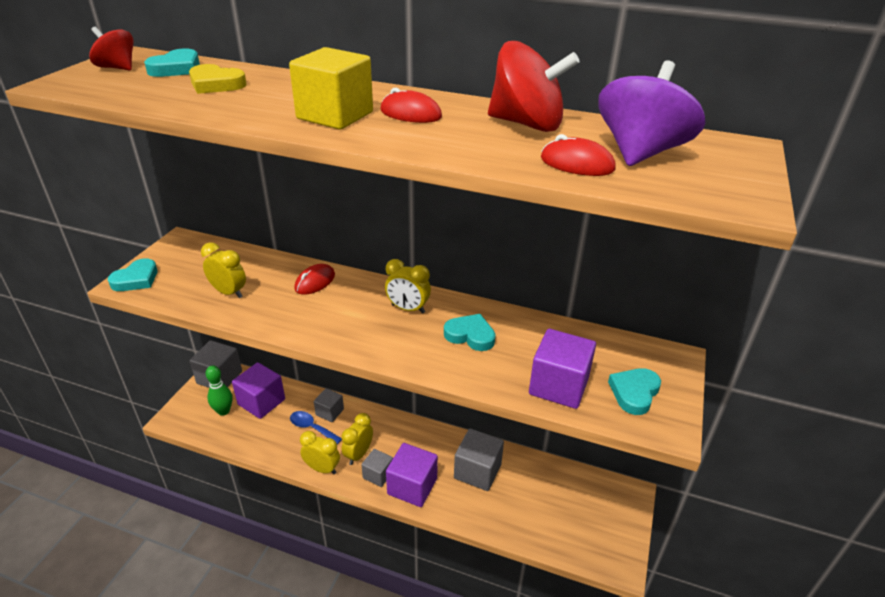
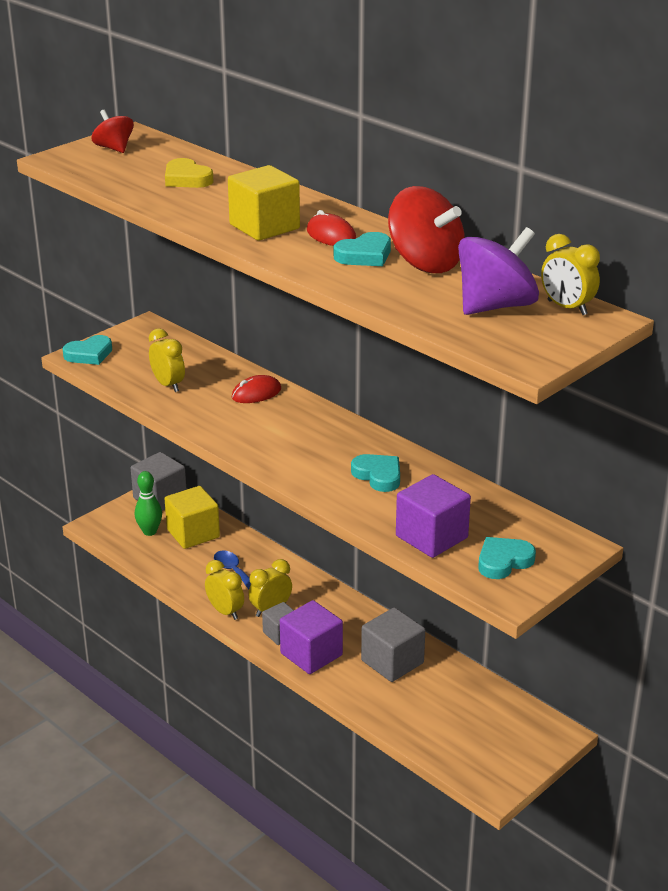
camera: 25 degrees right, 5 degrees down
turquoise heart [144,49,200,77] -> turquoise heart moved to [334,232,391,266]
purple cube [232,362,285,419] -> yellow cube [164,486,220,549]
grey cube [314,388,344,422] -> none
yellow clock [385,259,431,314] -> yellow clock moved to [541,234,600,315]
red mouse [541,134,616,176] -> none

